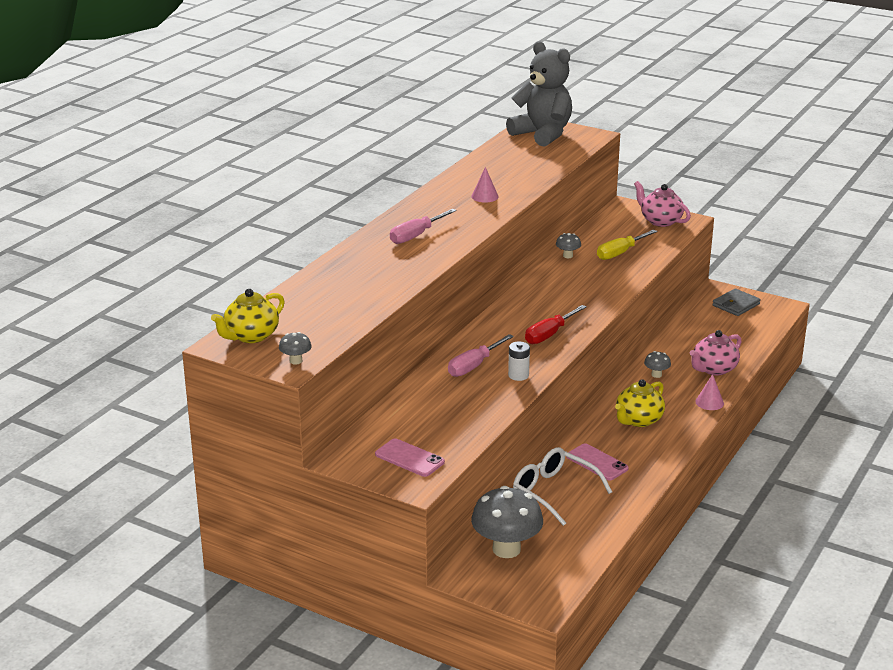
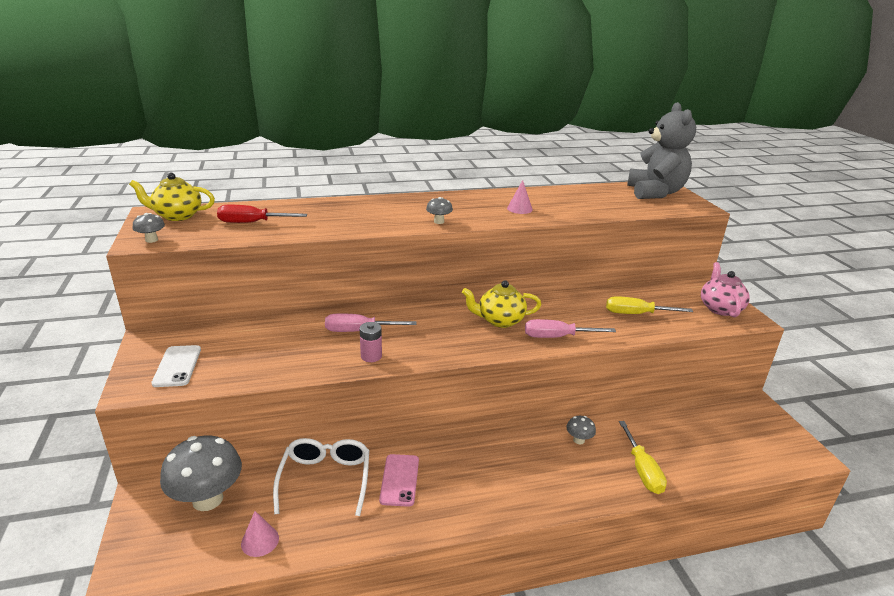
camera: 45 degrees right, 0 degrees up
pink phone [375,438,445,477] -> white phone [152,345,201,387]
pink screwdriver [390,209,457,244] -> pink screwdriver moved to [525,319,616,338]
white battery [508,342,530,381] -> pink battery [360,322,382,362]
red screwdriver [525,305,587,344] -> red screwdriver moved to [217,205,307,223]
grey mushroom [556,233,581,258] -> grey mushroom moved to [426,197,453,224]
yellow teapot [615,379,665,427] -> yellow teapot moved to [462,281,541,328]
pink teapot [690,330,742,375] -> yellow screwdriver [619,421,667,494]
pink cone [695,374,724,410] -> pink cone moved to [241,511,279,557]
grey wallet [712,288,760,316] -> none

